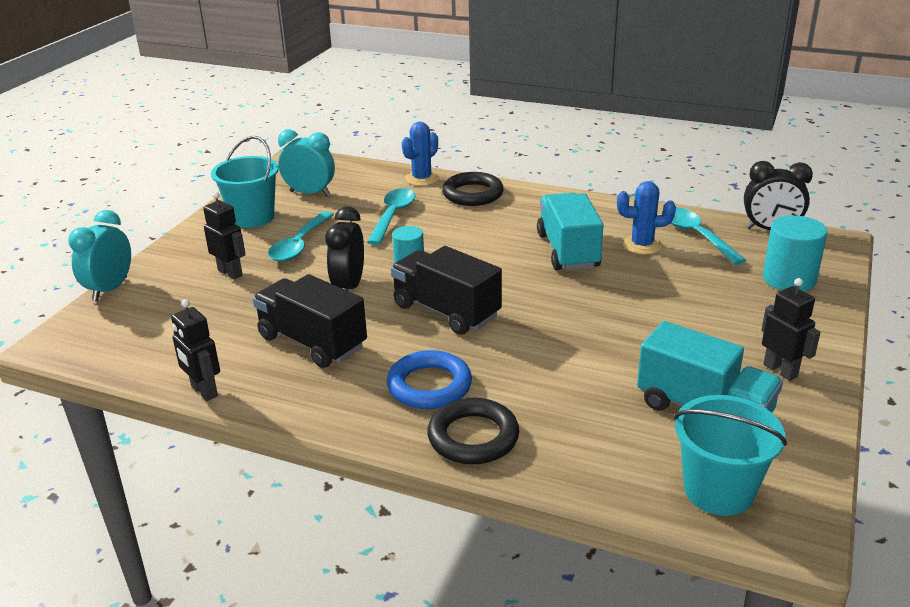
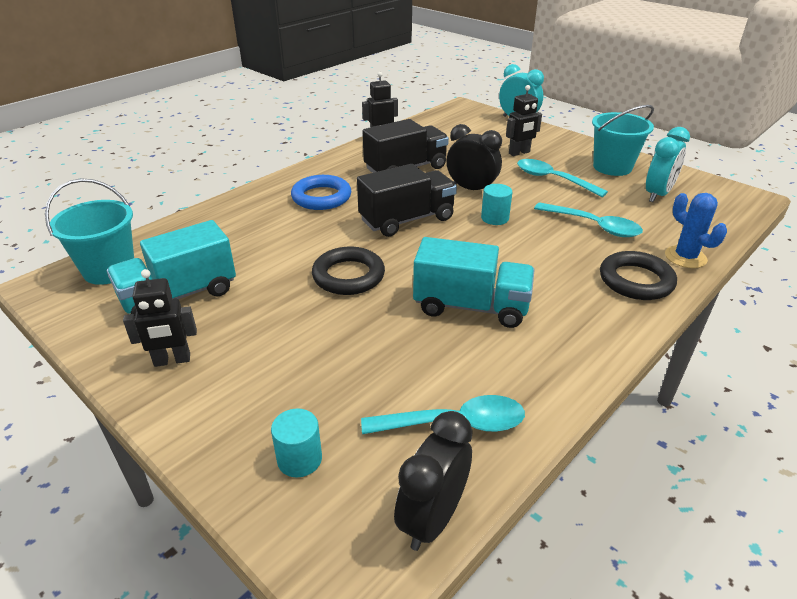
camera: 110 degrees right, 5 degrees up
black ring [427,398,519,465] -> black ring moved to [312,246,385,295]
blue cactus [617,181,676,255] -> none
turquoise cylinder [763,215,828,291] -> turquoise cylinder [271,408,322,478], size x0.62

